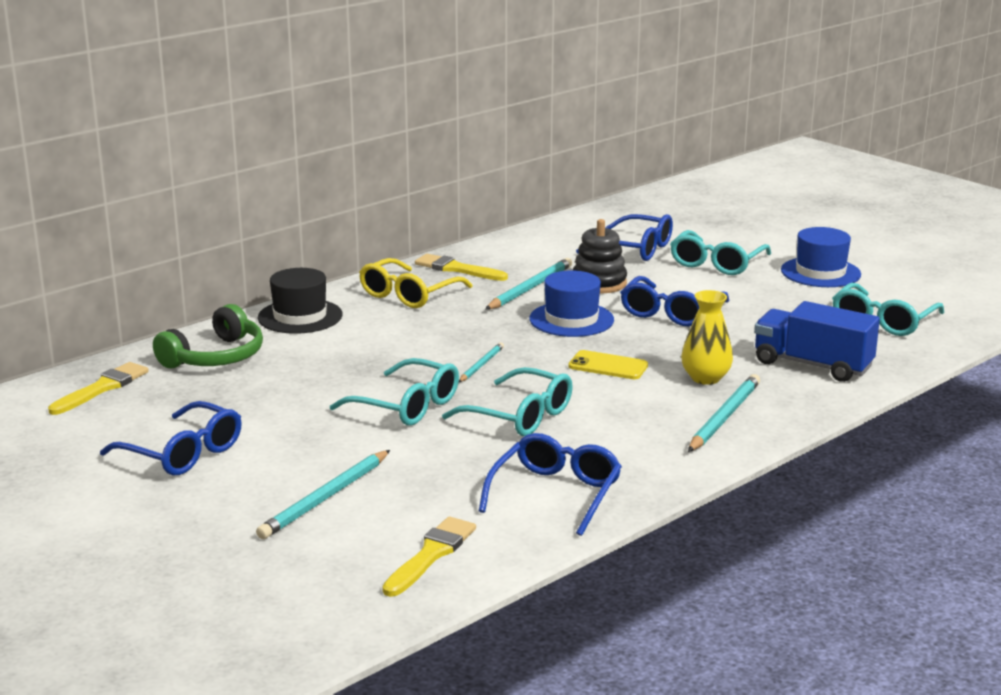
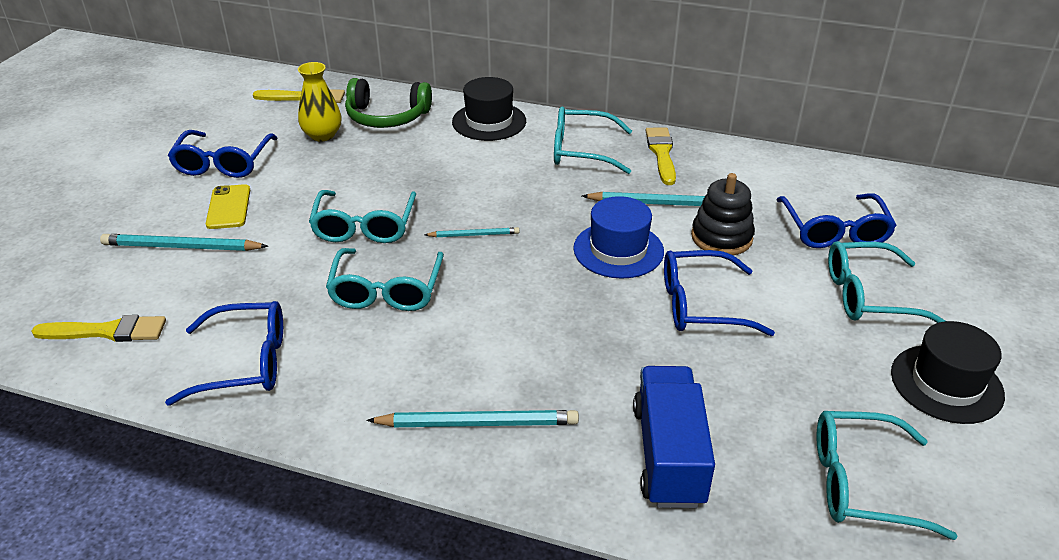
camera: 60 degrees right, 15 degrees up
yellow glasses [359,258,473,308] -> turquoise glasses [554,107,632,174]
yellow phone [568,350,648,379] -> yellow phone moved to [206,184,250,229]
yellow vase [681,290,733,385] -> yellow vase moved to [298,62,342,141]
blue hat [781,227,861,287] -> black hat [891,321,1005,424]

